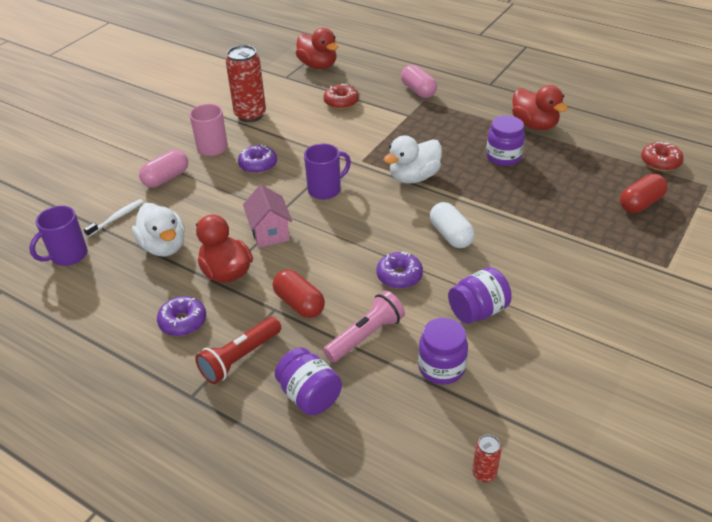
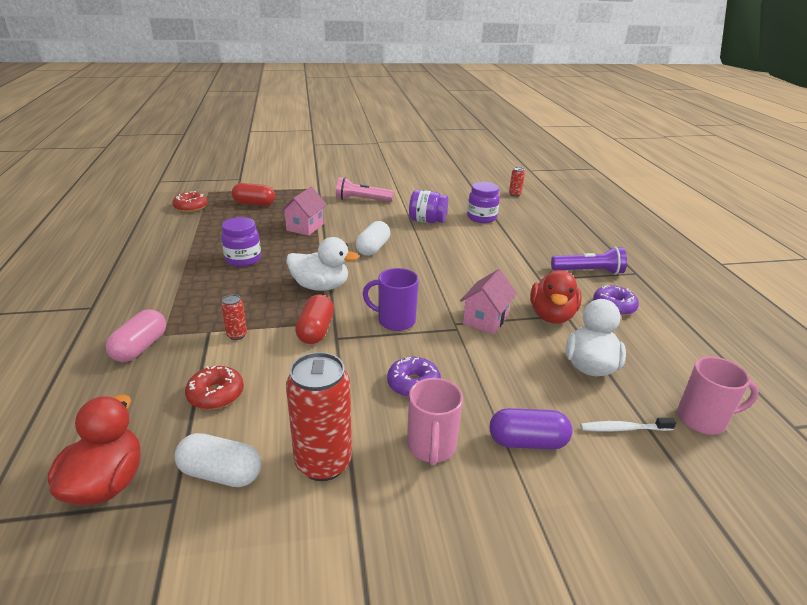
camera: 135 degrees left, 10 degrees down
purple mug [29,206,88,266] -> pink mug [677,356,759,435]
pink capsule [139,150,188,187] -> purple capsule [490,408,573,449]
red flashlight [195,316,281,384] -> purple flashlight [551,247,627,275]
red capsule [273,270,325,318] -> red capsule moved to [295,294,334,344]
purple jar [275,347,342,415] -> none
pink flashlight [323,291,405,362] -> pink flashlight moved to [336,177,393,202]
purple donut [376,251,423,289] -> none
red duck [512,85,568,130] -> none
none -> white capsule [174,433,261,487]
none -> red can [221,294,247,340]
none -> pink house [281,187,327,236]

